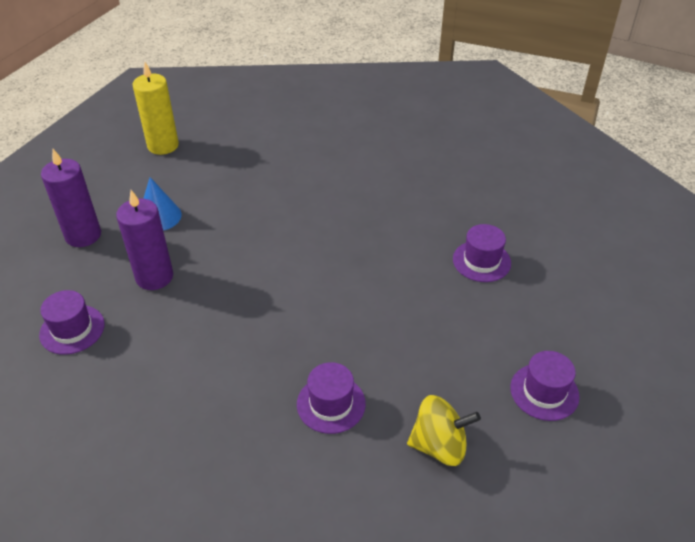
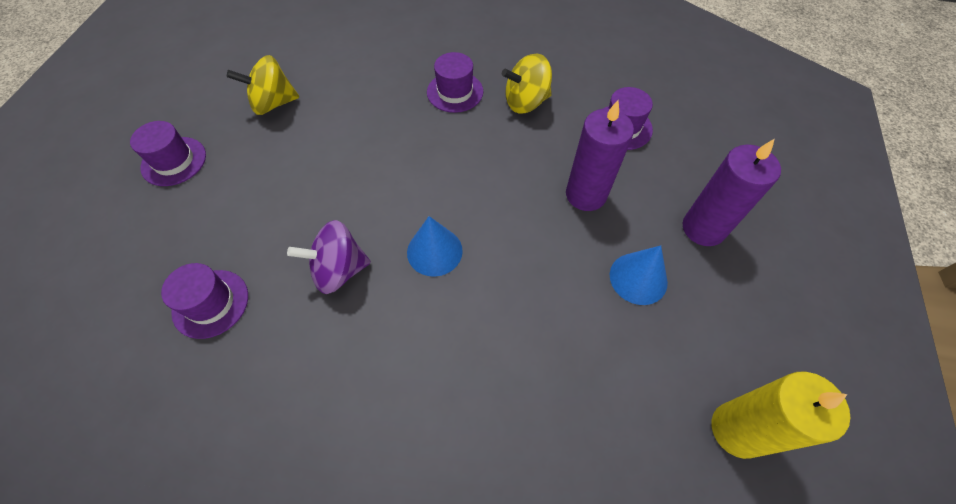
camera: 165 degrees right, 15 degrees up
purple hat [297,362,366,434] -> purple hat moved to [427,52,483,113]
none -> purple spinning top [287,220,371,294]
none -> blue cone [407,216,463,277]
none -> yellow spinning top [502,53,552,113]

